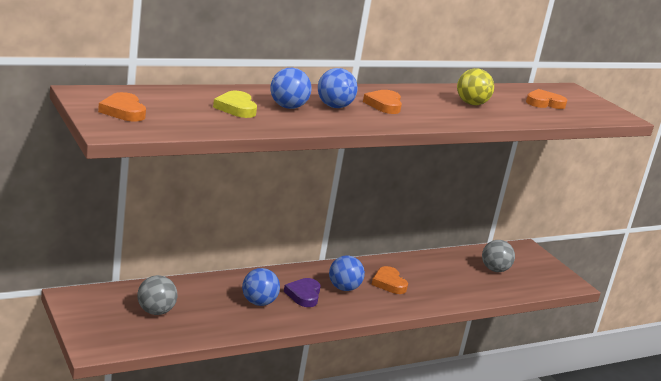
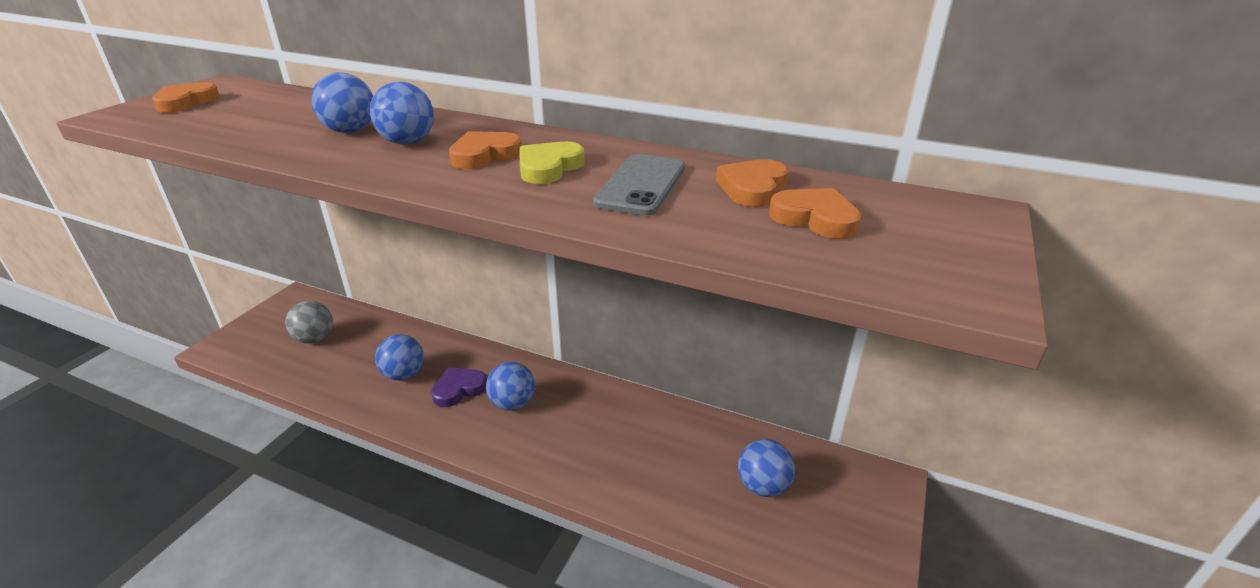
camera: 55 degrees right, 10 degrees up
yellow heart [213,91,257,118] -> yellow heart moved to [519,141,585,184]
orange heart [371,266,408,294] -> orange heart moved to [716,159,788,207]
yellow ball [457,68,494,105] -> grey phone [593,154,685,216]
grey ball [482,240,515,272] -> blue ball [738,439,795,497]

